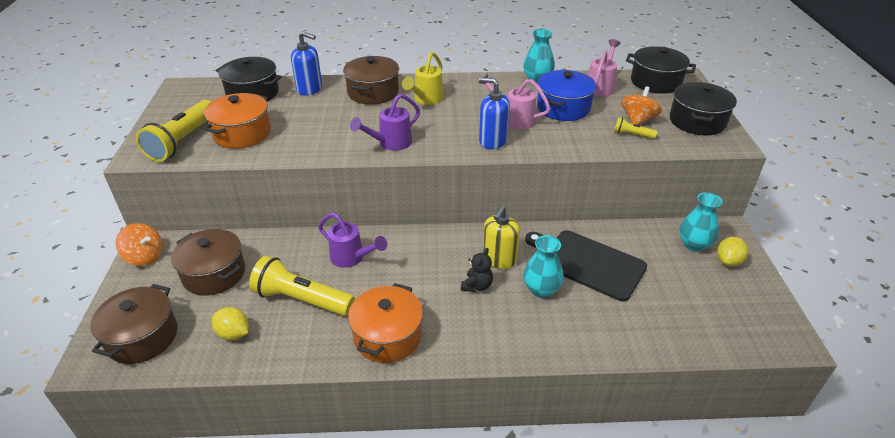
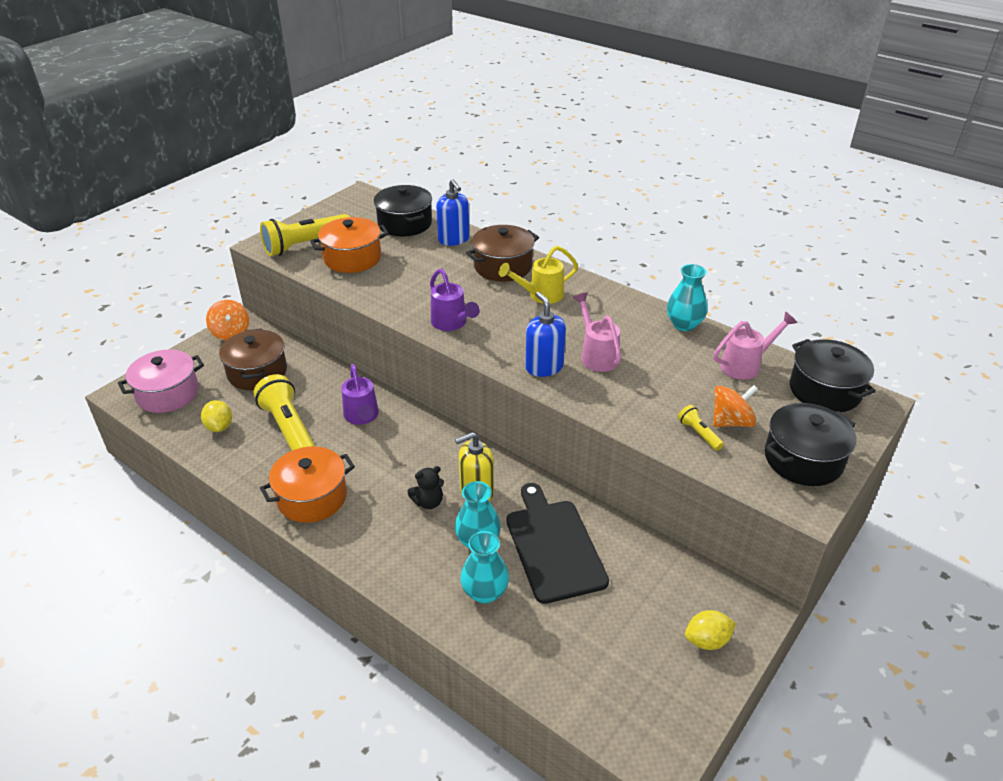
camera: 40 degrees right, 0 degrees up
brown pot [90,284,178,364] -> pink pot [118,350,204,413]
purple watering can [350,94,420,151] -> purple watering can turned 120 degrees counterclockwise [430,269,480,331]
blue pot [537,70,596,121] -> none
turquoise vase [679,192,723,252] -> turquoise vase moved to [460,531,509,604]

